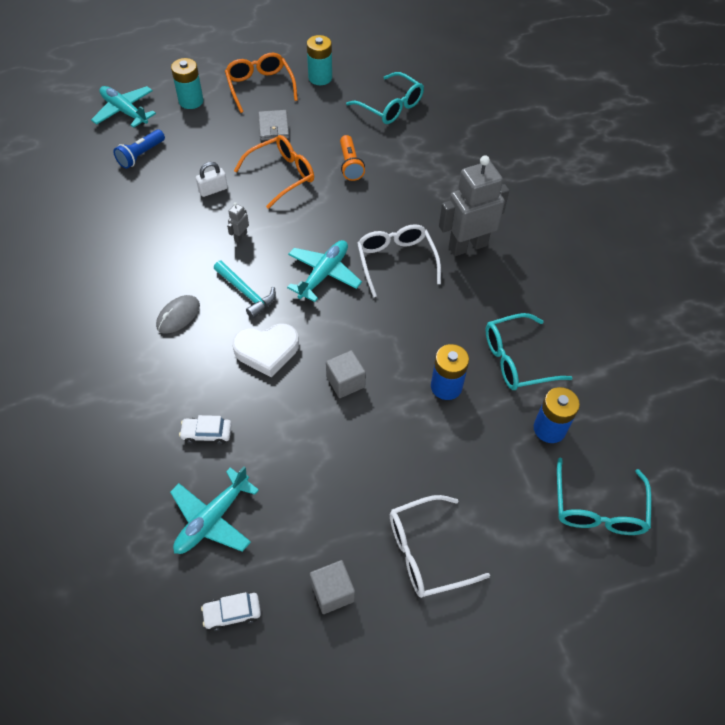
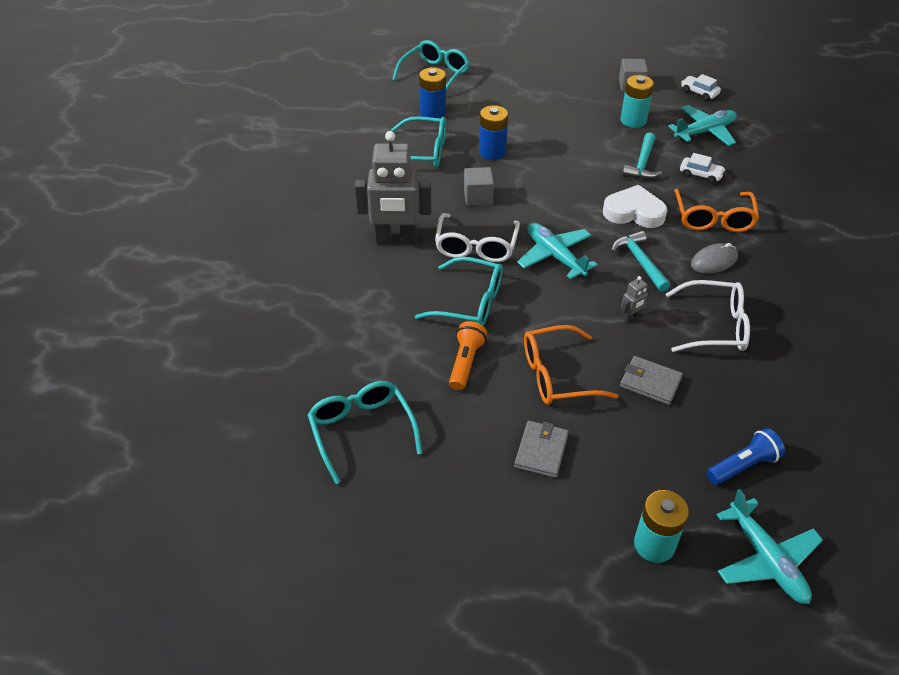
camera: 155 degrees left, 10 degrees down
white padlock [196,162,228,197] -> grey wallet [620,356,683,405]
white car [201,592,261,631] -> white car turned 150 degrees counterclockwise [681,74,721,101]
orange glasses [225,53,298,113] -> orange glasses moved to [674,189,759,232]
turquoise plane [287,240,362,302] -> turquoise plane turned 90 degrees clockwise [517,223,598,279]
turquoise battery [307,35,332,85] -> turquoise battery moved to [620,75,654,128]
grey cube [326,350,366,398] -> grey cube moved to [464,167,494,206]
white glasses [390,495,490,598] -> white glasses moved to [666,280,750,352]
none -> turquoise glasses [415,256,503,326]
none -> turquoise hammer [622,132,662,179]

